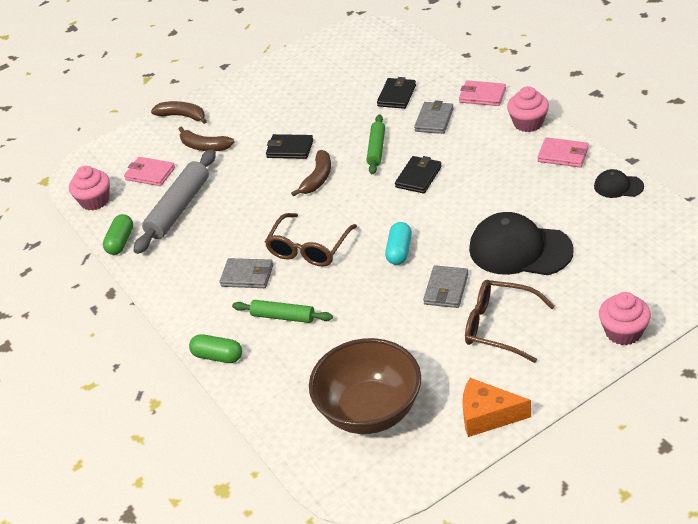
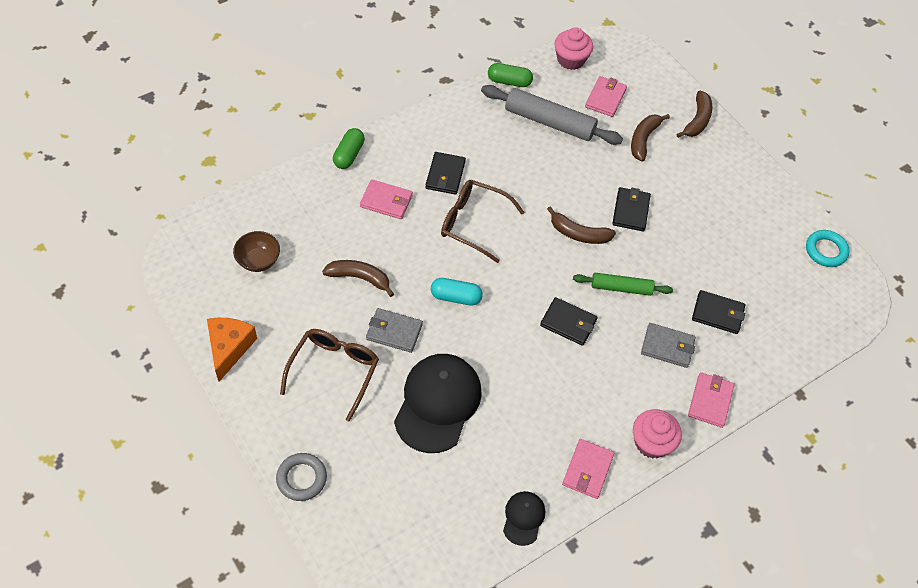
camera: 80 degrees right, 15 degrees up
grey wallet [220,258,273,288] -> black wallet [426,152,466,195]
green rolling pin [232,300,333,323] -> pink wallet [360,179,413,219]
brown bowl [309,338,421,434] -> brown bowl [233,231,280,272], size x0.48
pink cupcake [599,292,651,345] -> grey ring [276,453,327,501]
none -> brown banana [322,260,394,297]
none -> turquoise ring [806,230,850,267]

